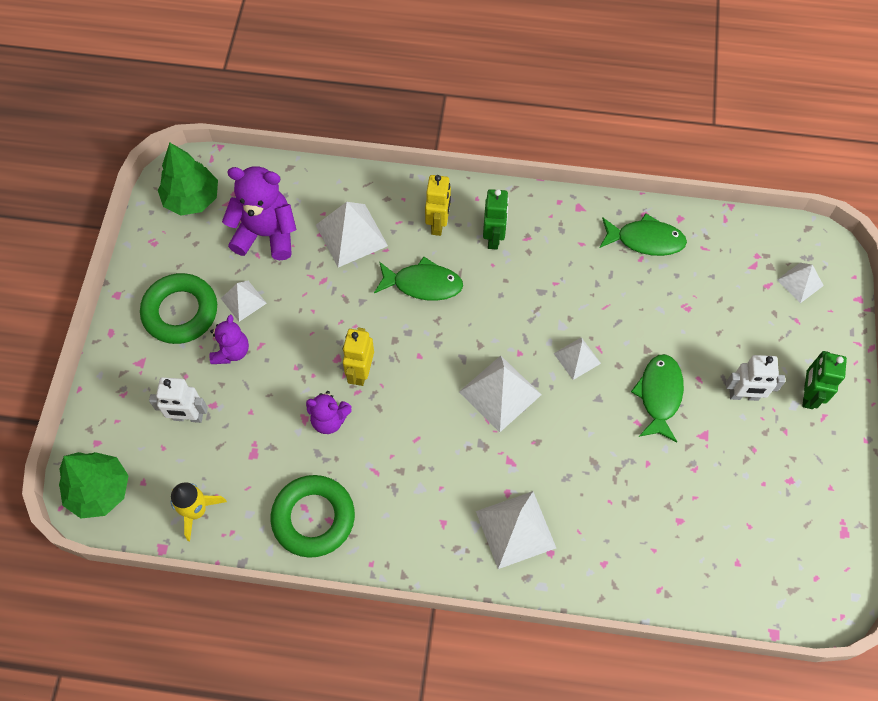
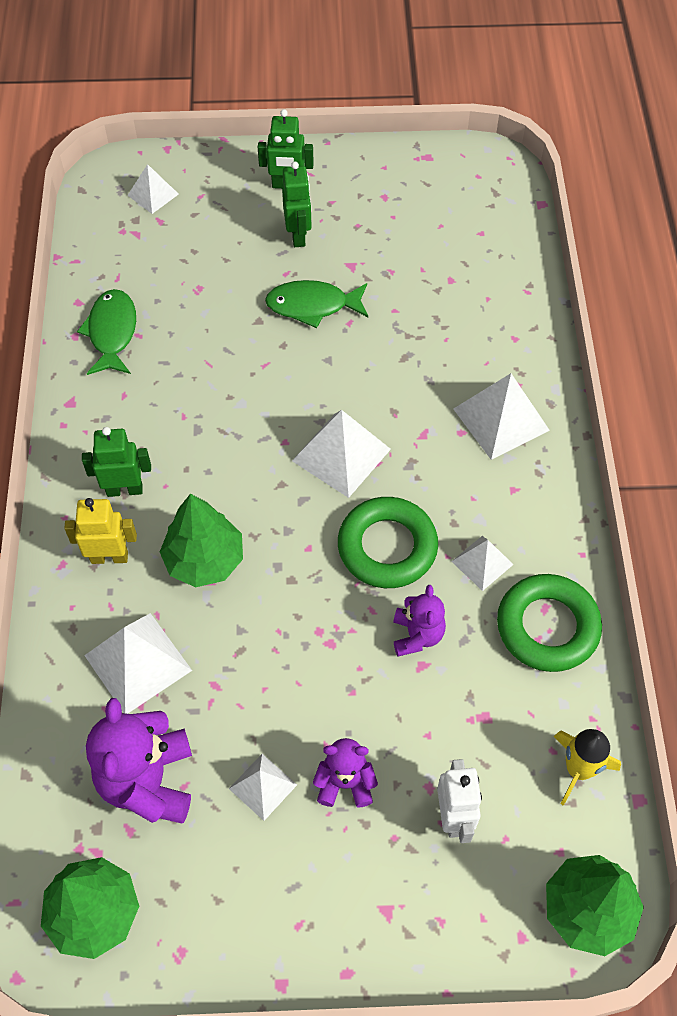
camera: 100 degrees left, 5 degrees down
green ring [140,273,217,344] -> green ring moved to [338,497,438,588]
yellow robot [343,327,374,386] -> none
green fish [374,257,463,301] -> green tree [160,494,243,587]
white pyramid [554,337,601,380] -> white pyramid moved to [451,536,514,591]
white robot [726,355,785,401] -> green robot [282,161,312,247]

